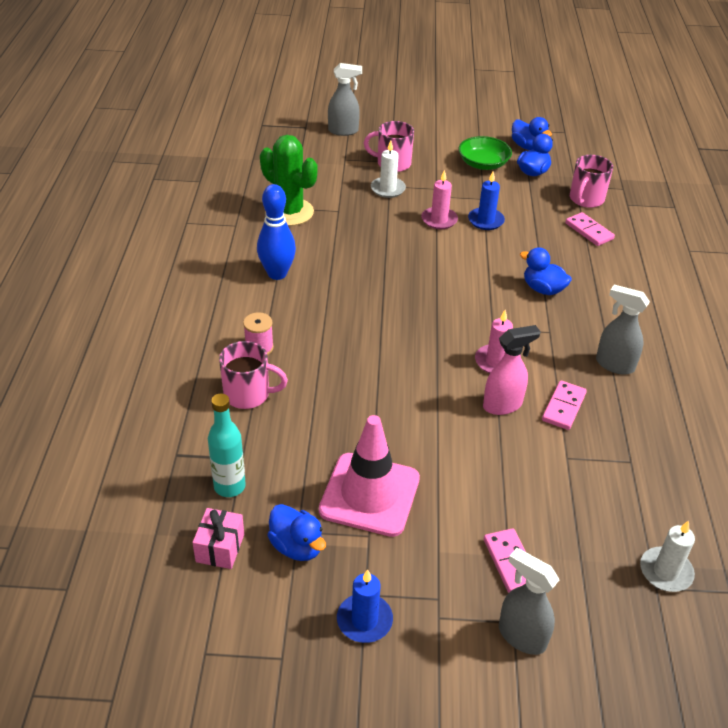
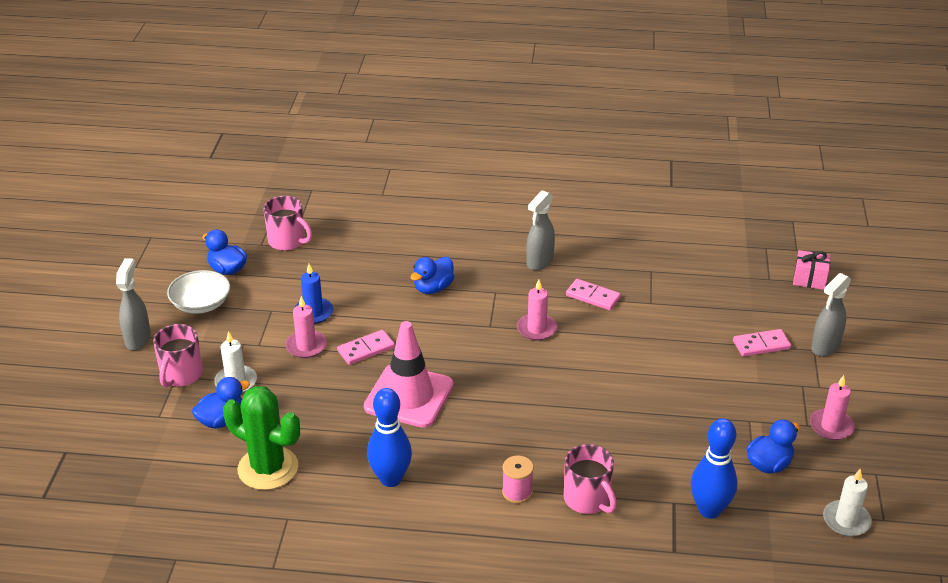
camera: 85 degrees left, 5 degrees down
pink gift [192,508,244,569] -> pink gift moved to [793,250,831,290]
turquoise bottle [208,394,246,497] -> blue bowling pin [691,418,738,519]
pink mug [219,341,288,409] -> pink mug turned 135 degrees clockwise [564,444,617,514]
green cactus [260,135,318,226] -> green cactus turned 75 degrees clockwise [223,386,300,490]
pink traffic cone [319,415,420,537] -> pink traffic cone moved to [364,321,454,428]
grey spray bottle [328,63,362,136] -> grey spray bottle moved to [116,258,151,350]
blue candle [337,569,393,643] -> pink candle [810,375,855,440]
green bowl [458,136,512,170] -> white bowl [167,270,230,314]
pink spray bottle [483,325,541,415] -> none
blue duck [512,117,552,150] -> blue duck moved to [192,377,250,429]
pink domino [565,212,615,246] -> pink domino moved to [337,330,395,365]
white candle [640,520,695,592] -> white candle moved to [823,469,872,537]

